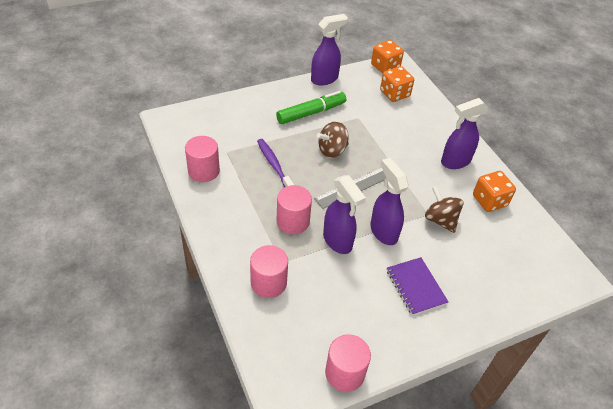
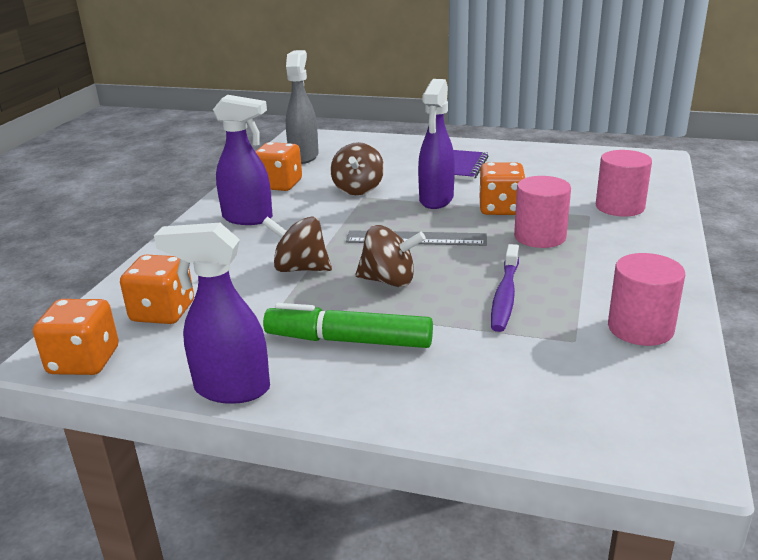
camera: 135 degrees left, 20 degrees down
purple spray bottle [323,175,366,254] -> orange dice [479,163,525,215]
pink cylinder [325,334,371,392] -> none
none -> brown spinning top [262,216,332,272]
none -> grey spray bottle [286,50,319,164]

